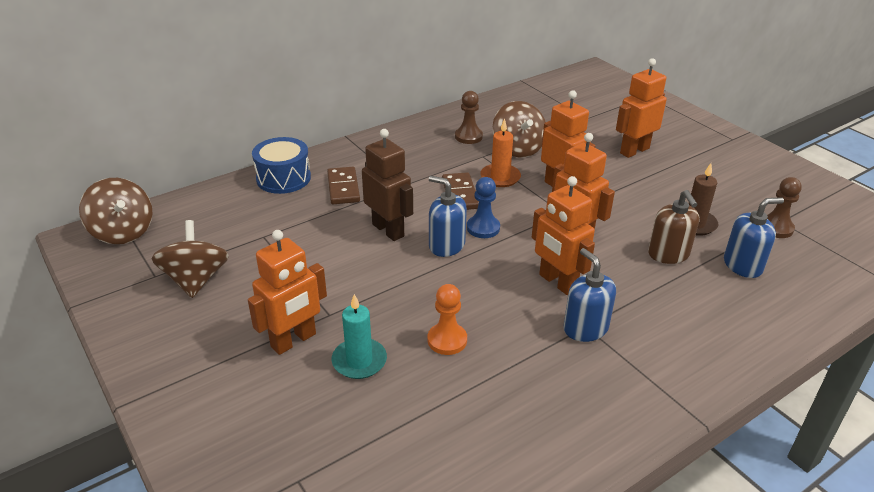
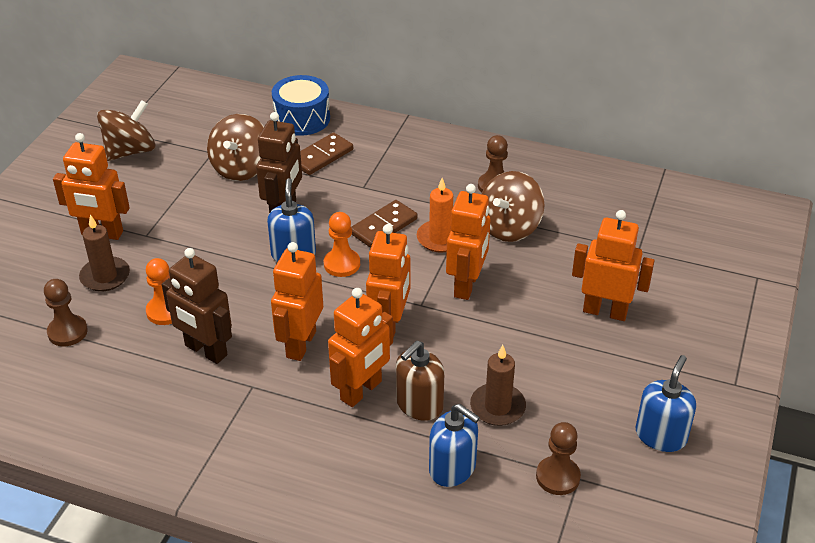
camera: 55 degrees right, 5 degrees up
brown spinning top [79,178,153,244] -> brown spinning top moved to [207,114,264,181]
turquoise candle [332,294,387,379] -> brown candle [79,215,130,292]
blue pawn [467,177,500,238] -> orange pawn [324,212,360,277]
blue soap dispenser [564,248,616,342] -> blue soap dispenser moved to [636,355,696,452]
none -> brown pawn [44,279,88,346]
none -> brown robot [162,248,232,364]
none -> orange robot [328,288,393,407]

